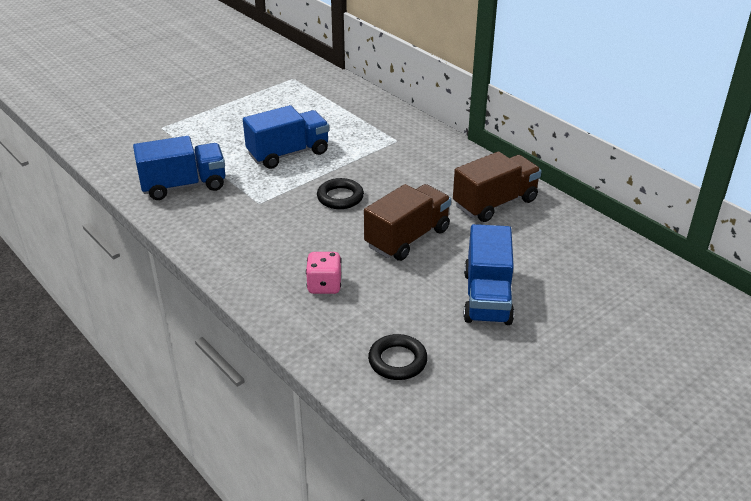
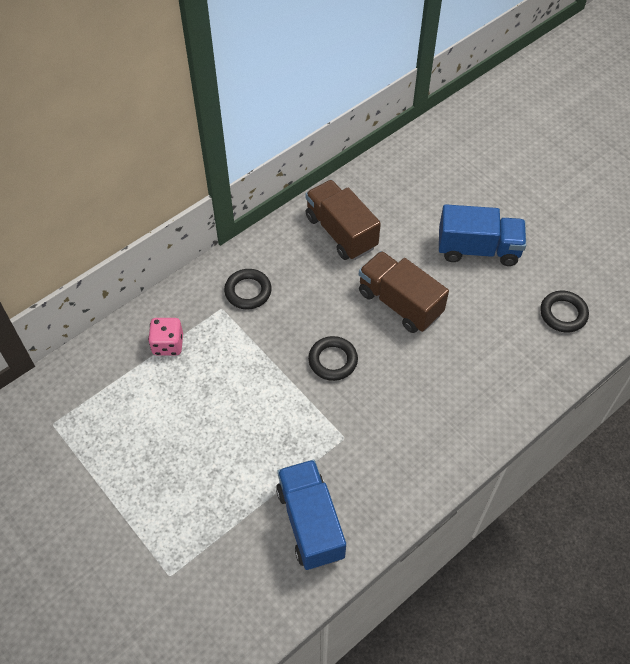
camera: 90 degrees left, 20 degrees up
blue truck [243,105,329,169] -> none
pink dice [306,252,341,294] -> pink dice moved to [148,318,183,355]
none -> black ring [224,269,272,310]

